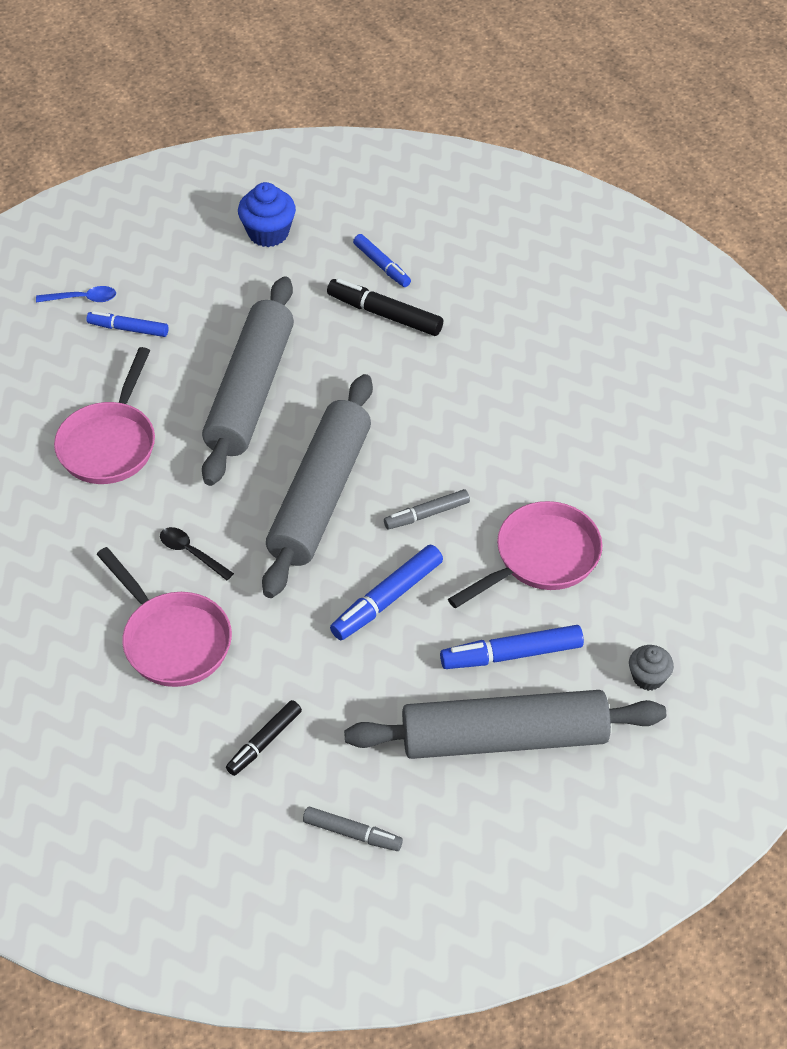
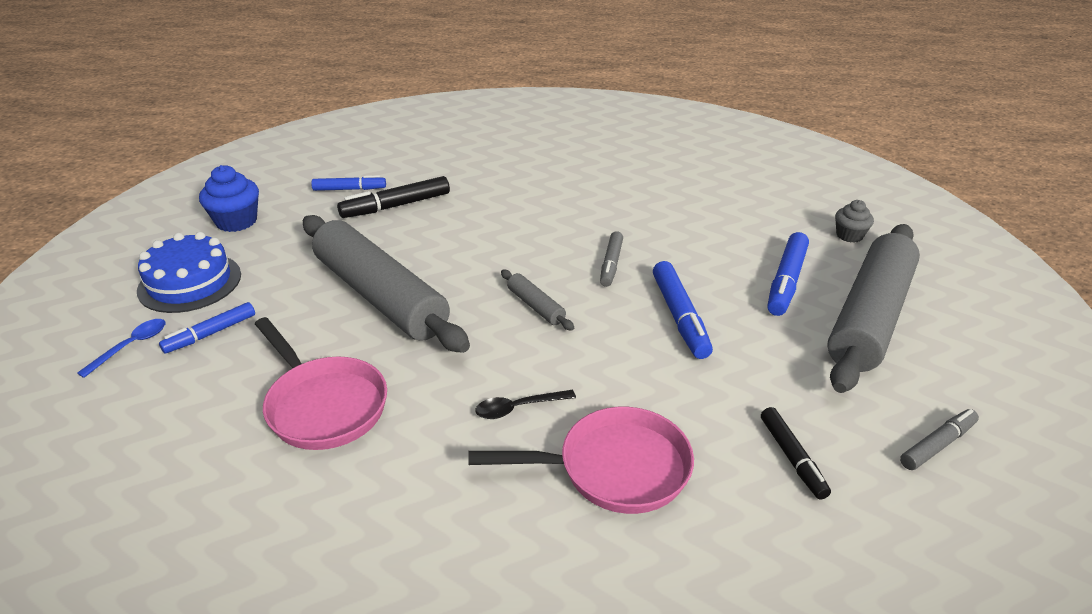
camera: 55 degrees left, 15 degrees down
grey rolling pin [262,374,373,598] -> grey rolling pin [501,270,574,331], size x0.41
pink pan [448,501,602,608] -> none
none -> blue cake [137,232,241,313]

